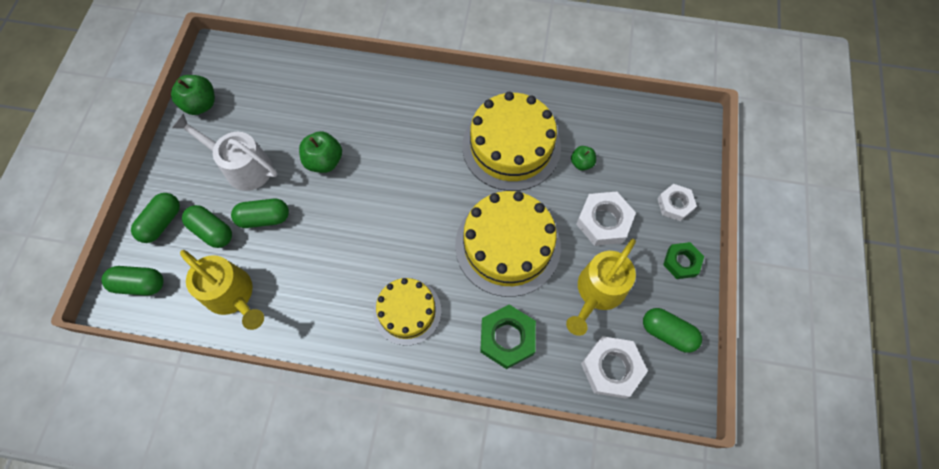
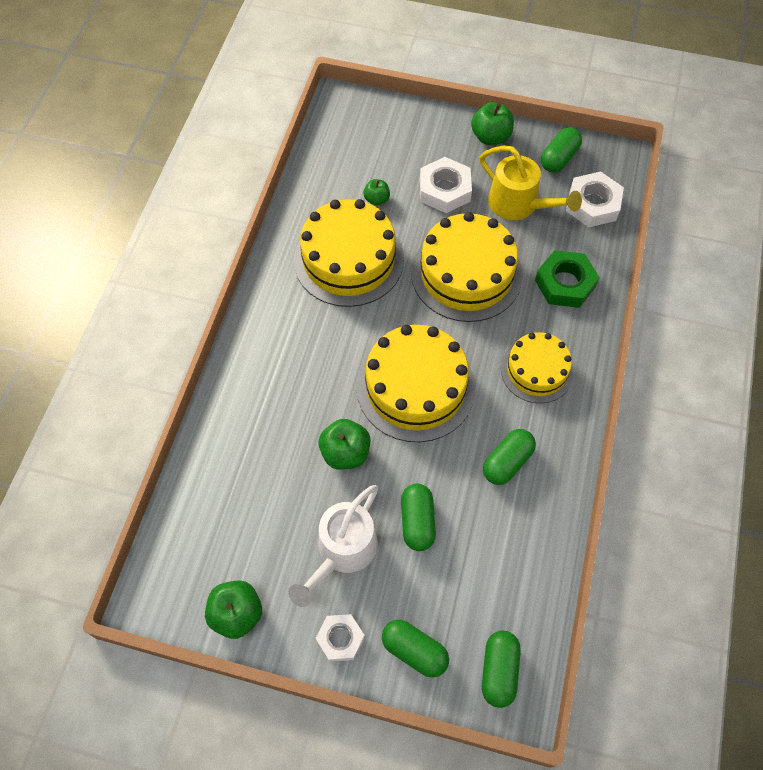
camera: 85 degrees left, 5 degrees down
yellow watering can [180,250,264,330] -> none
green capsule [182,205,232,248] -> green capsule moved to [483,429,536,485]
white nut [657,184,697,221] -> white nut moved to [315,614,365,662]
green nut [663,242,704,279] -> green apple [471,102,514,145]
none -> yellow cake [356,325,475,442]

